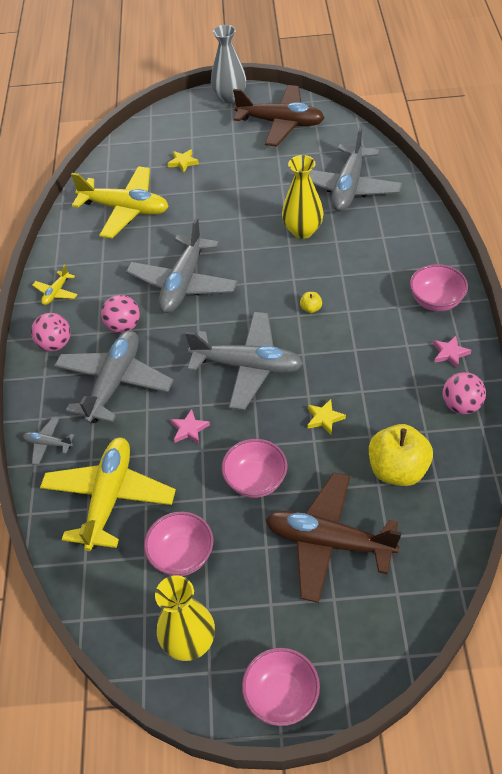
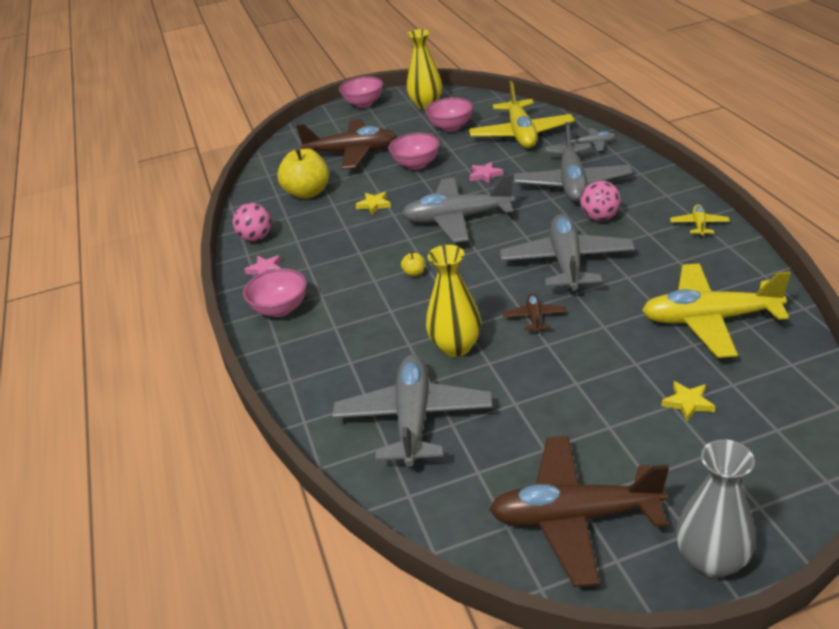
camera: 165 degrees right, 15 degrees down
pink ball [31,313,71,351] -> none
none -> brown plane [503,293,567,334]

